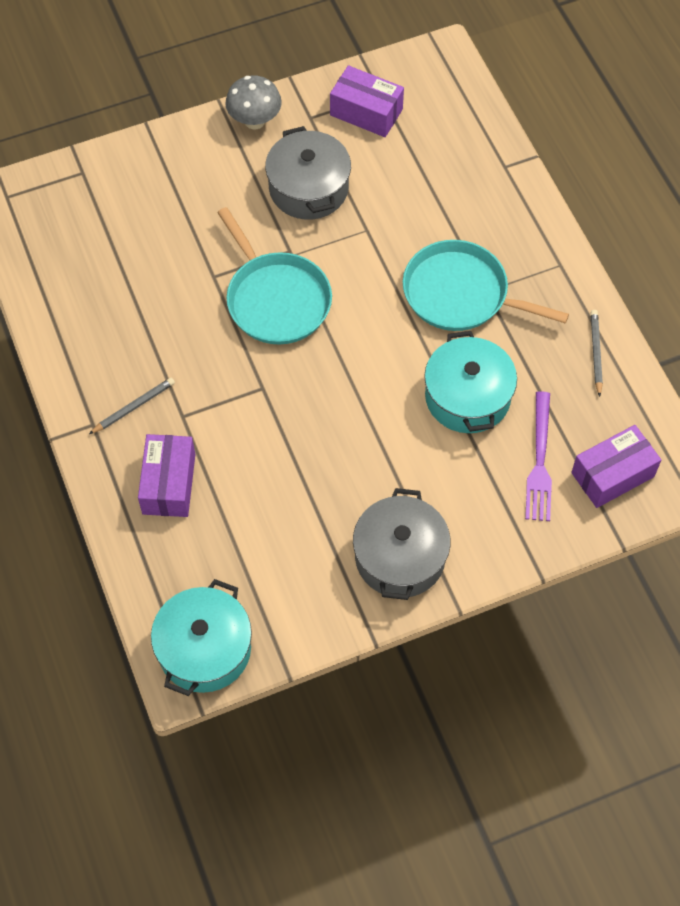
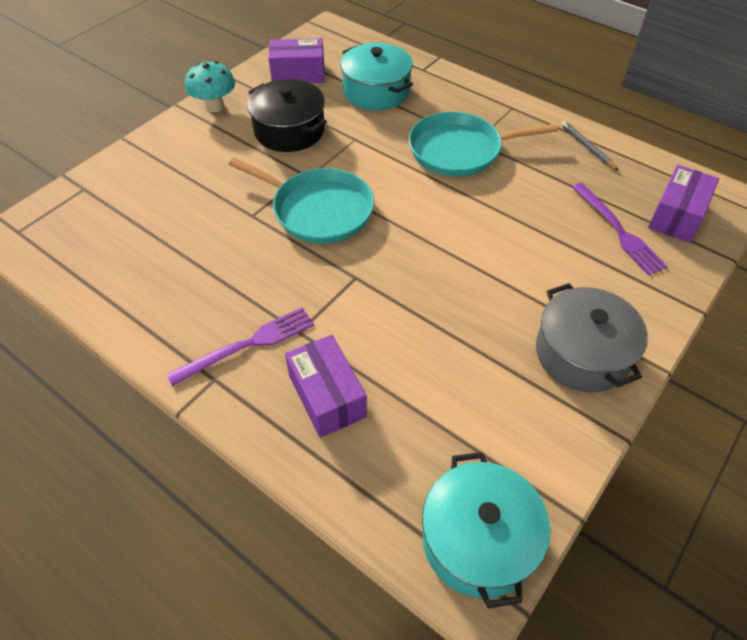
camera: 30 degrees left, 10 degrees down
grey pencil [89,378,175,434] -> purple fork [166,307,314,386]
grey mushroom [225,75,282,129] -> turquoise mushroom [185,61,235,112]
grey pot [265,126,351,220] -> black pot [247,79,327,152]
turquoise pot [424,331,517,433] -> turquoise pot moved to [340,43,413,111]

